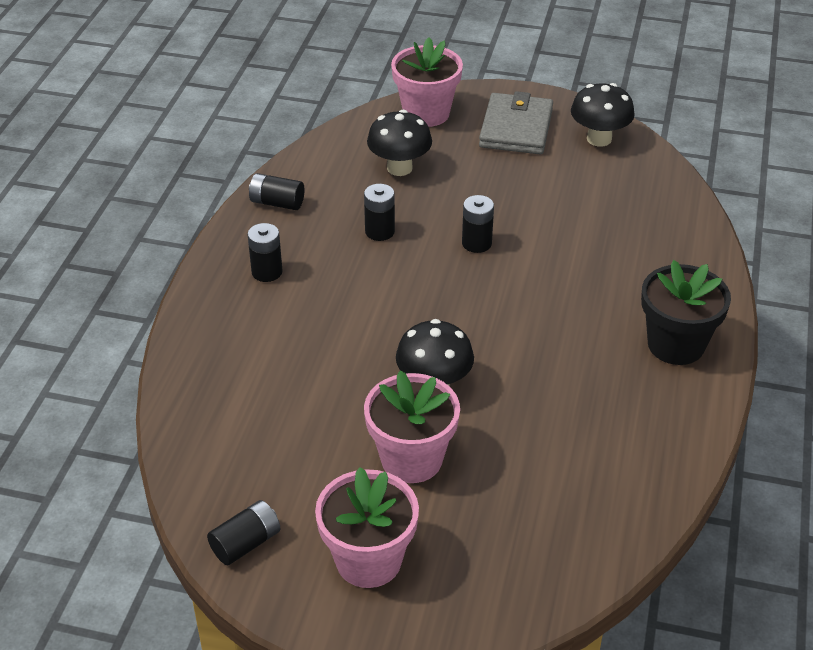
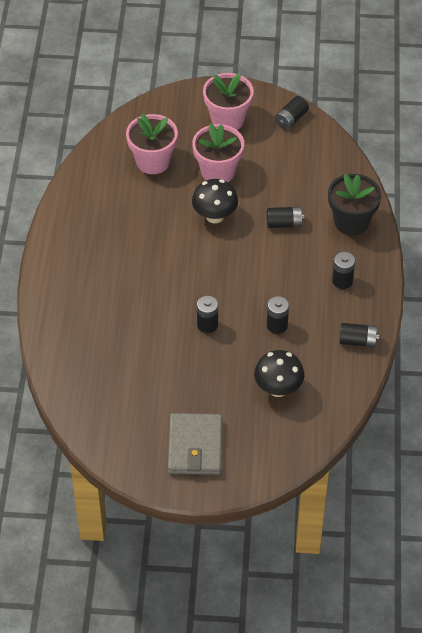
camera: 170 degrees right, 10 degrees up
pink flower pot [391,37,463,127] -> pink flower pot moved to [126,114,178,174]
black mushroom [571,83,635,147] -> none
black flower pot [641,260,731,365] -> black flower pot moved to [328,174,382,235]
none -> black battery [267,207,304,228]

